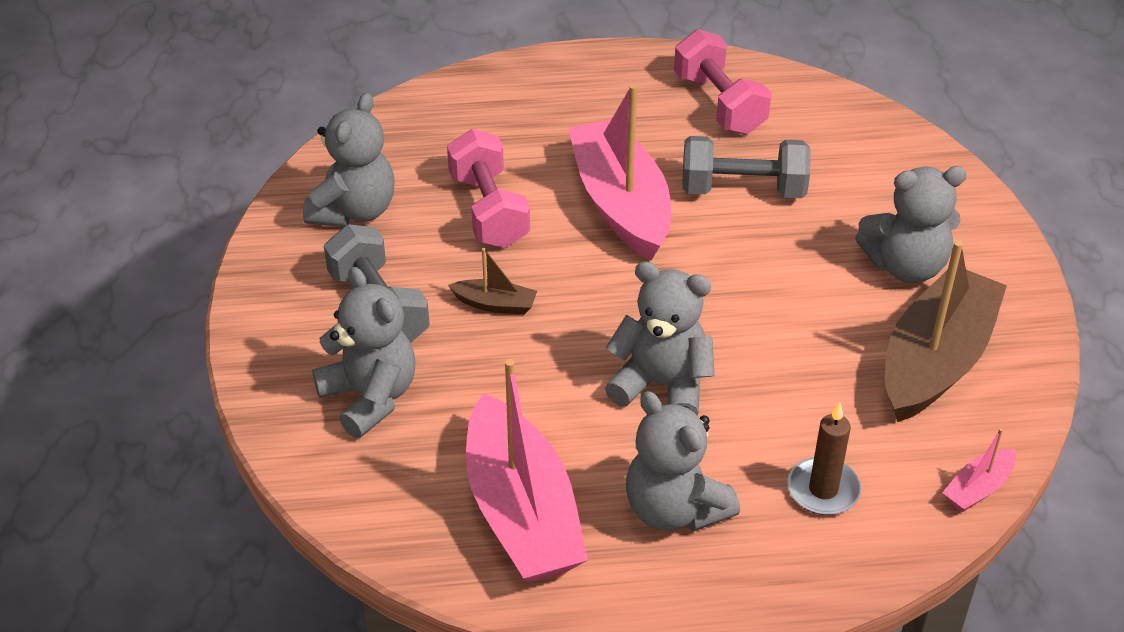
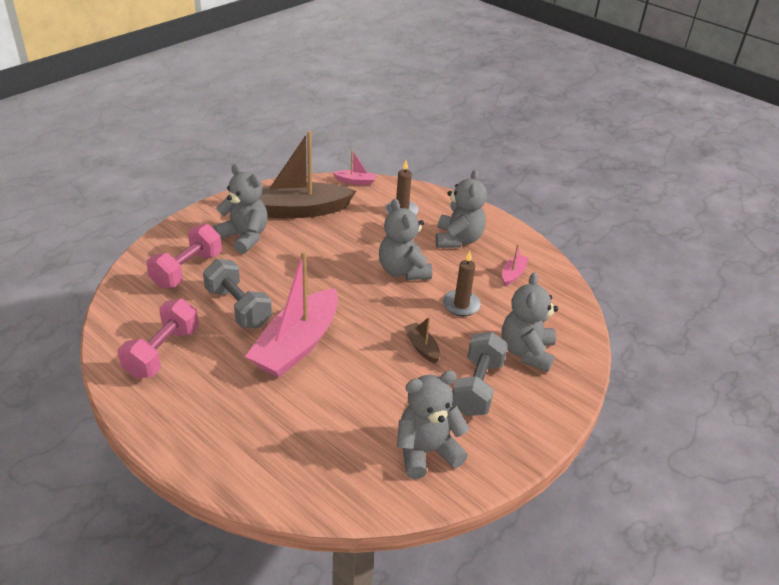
camera: 135 degrees left, 5 degrees down
pink dumbbell [447,129,530,248] -> pink dumbbell moved to [146,224,222,289]
pink boat [466,359,588,582] -> pink boat [502,244,529,286], size x0.43
none -> brown candle [443,251,481,316]

